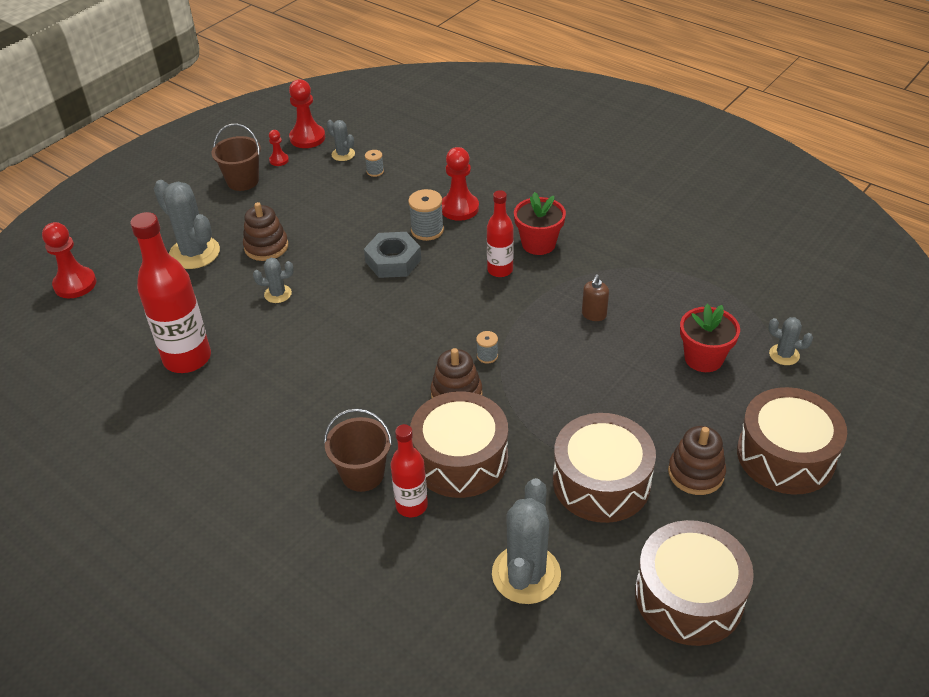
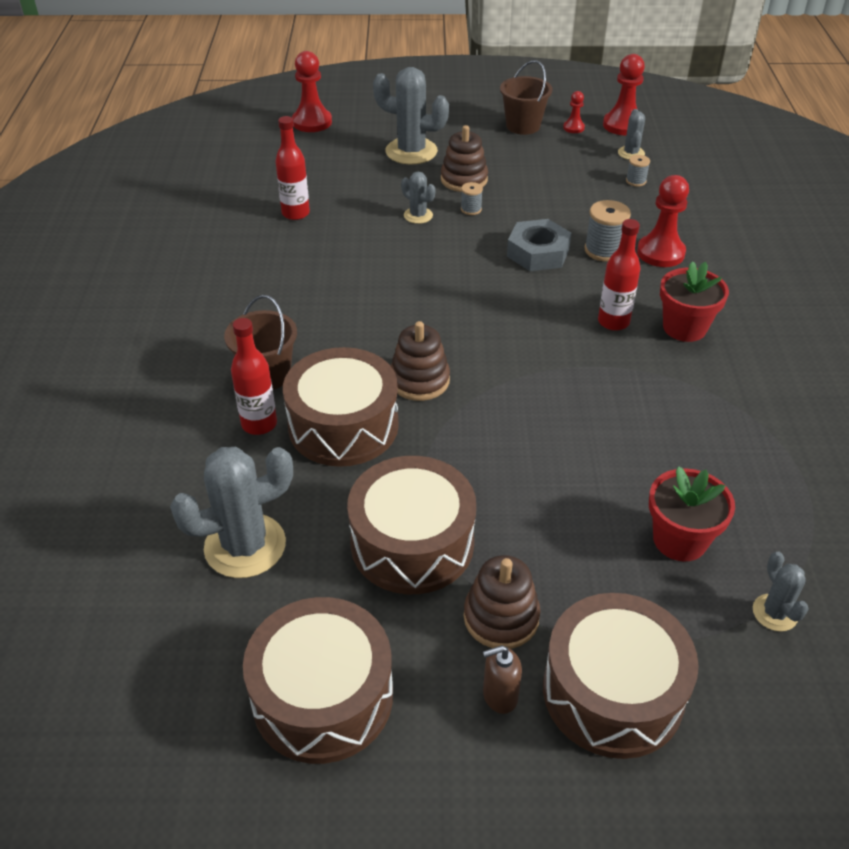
camera: 50 degrees right, 0 degrees up
red bottle [130,212,211,373] -> red bottle [276,116,310,220], size x0.58
grey cactus [154,180,220,269] -> grey cactus turned 75 degrees counterclockwise [373,67,449,165]
grey spool [476,331,498,364] -> grey spool moved to [461,182,483,215]
brown soap dispenser [582,274,609,321] -> brown soap dispenser moved to [483,645,522,714]

